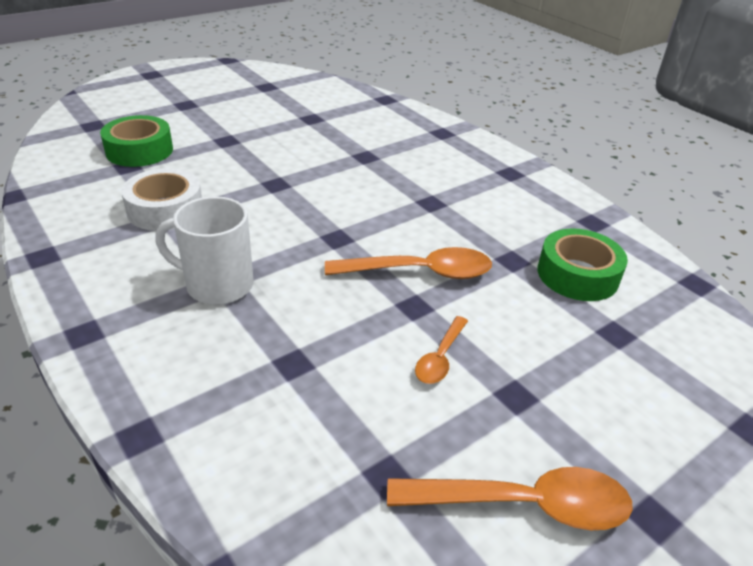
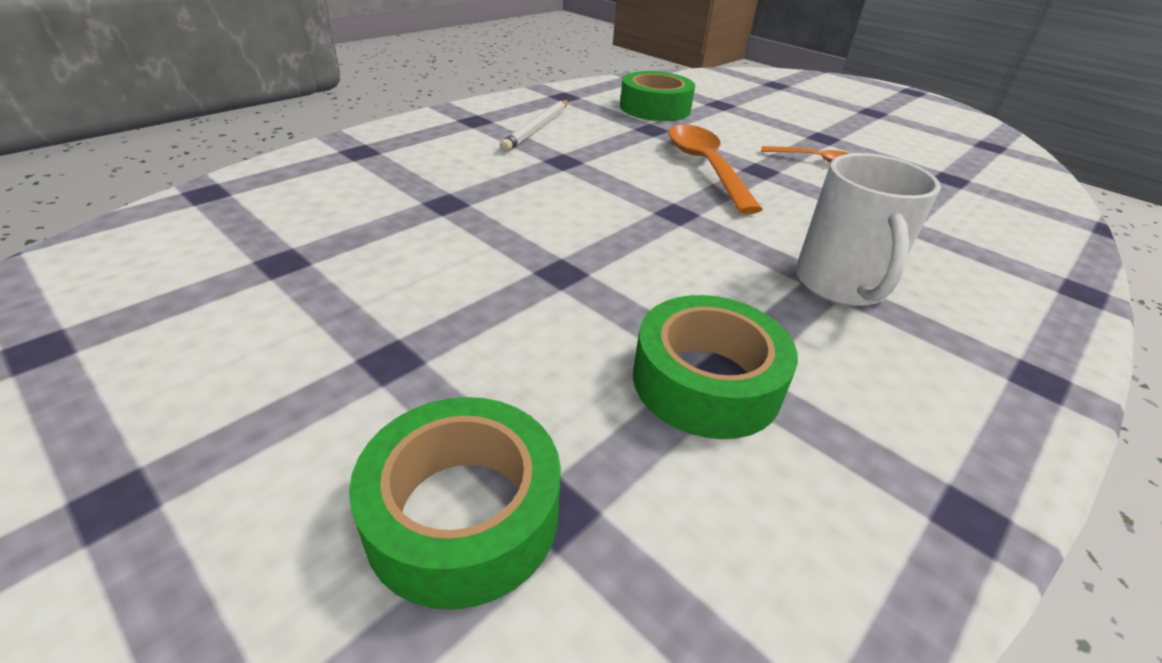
camera: 100 degrees left, 0 degrees up
white tape [121,168,202,231] -> green tape [633,295,798,439]
orange spoon [387,467,633,530] -> none
none -> white pencil [499,100,569,152]

